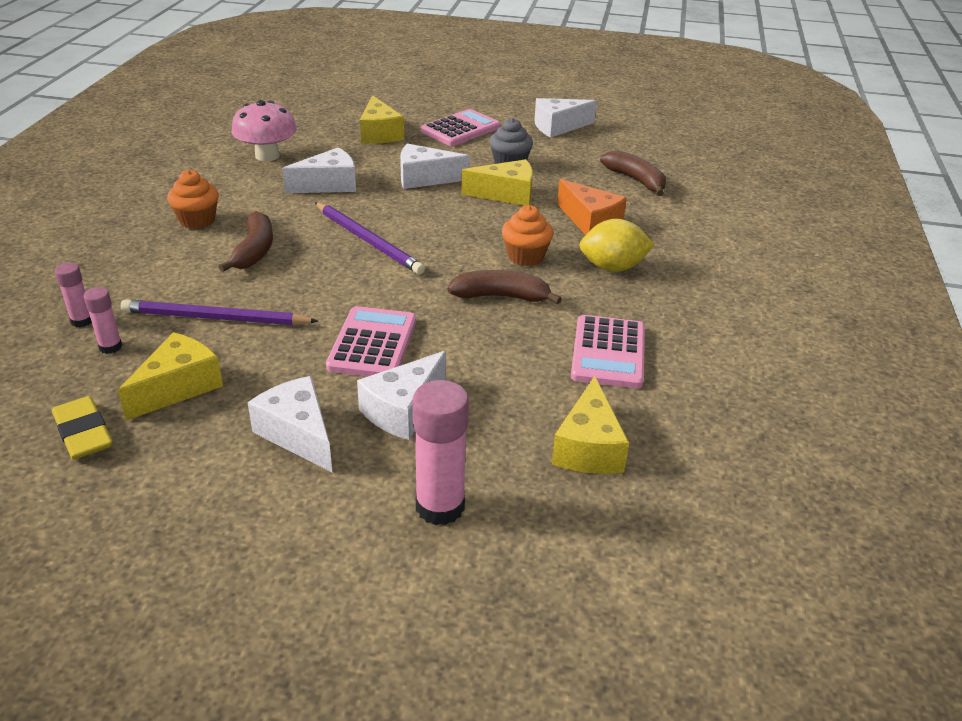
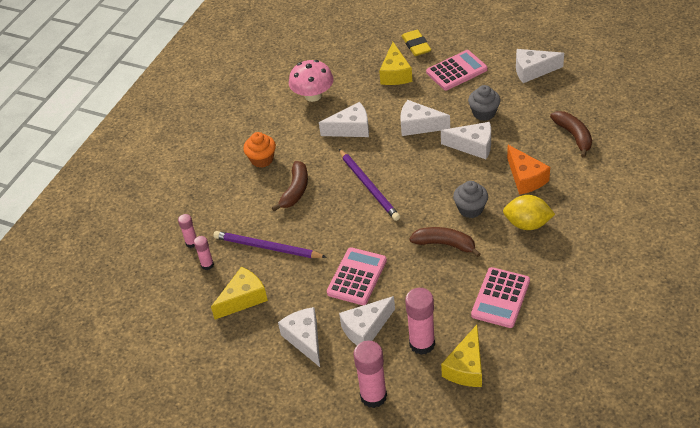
camera: 20 degrees right, 10 degrees up
yellow eraser [52,396,113,459] -> yellow eraser moved to [402,30,431,56]
yellow cheese [461,159,533,206] -> white cheese [441,122,491,159]
orange cupcake [502,205,554,266] -> grey cupcake [453,181,488,218]
none -> pink glue stick [405,288,435,355]

